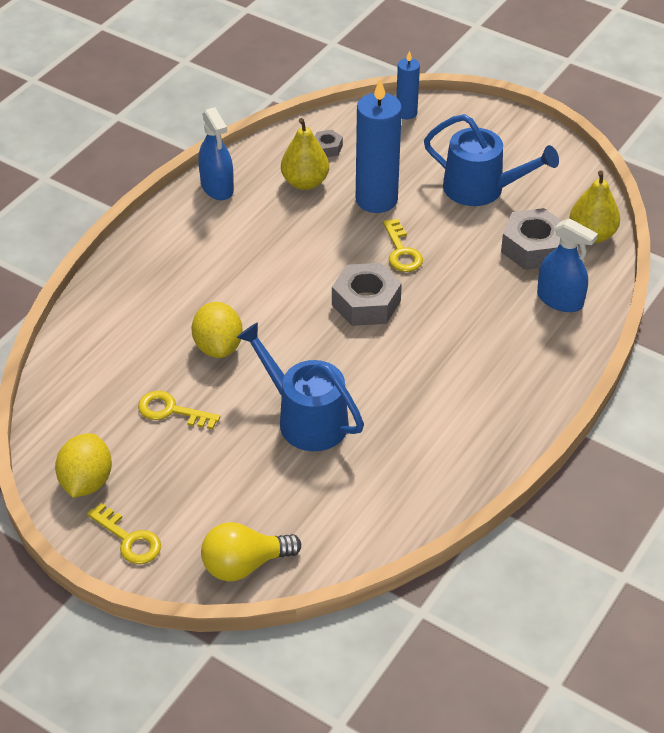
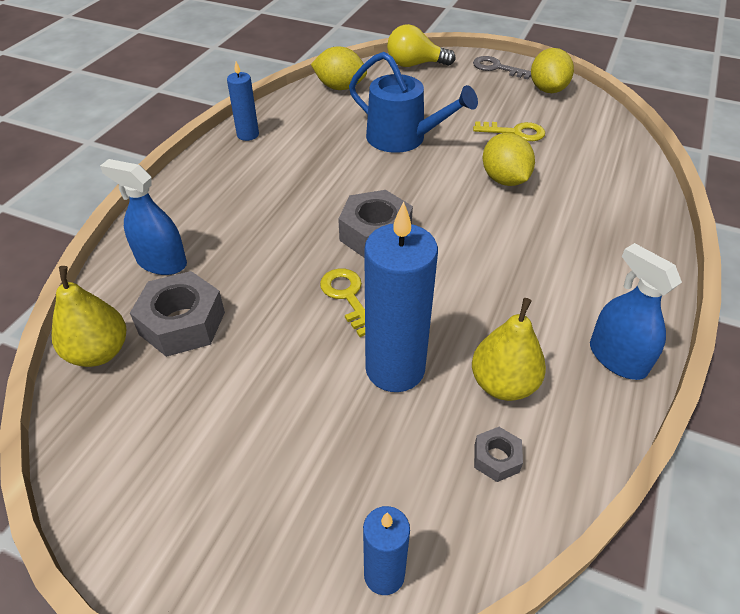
camera: 170 degrees right, 0 degrees up
yellow key [87,503,161,564] -> grey key [473,56,531,80]
yellow light bulb [201,522,301,582] -> yellow light bulb turned 150 degrees counterclockwise [387,24,455,67]
blue watering can [424,114,559,206] -> none
none -> blue candle [227,62,259,141]
none -> yellow lemon [311,46,367,90]

